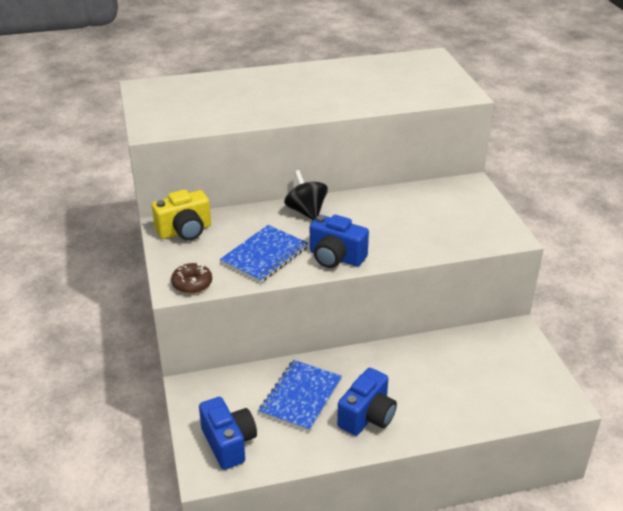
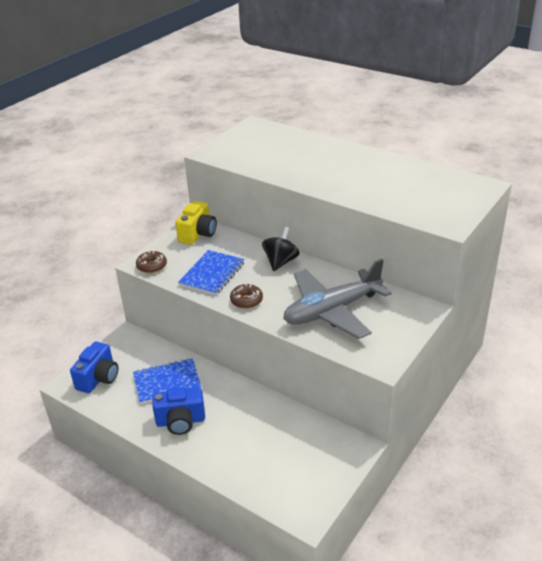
camera: 50 degrees right, 0 degrees up
yellow camera [152,190,211,241] -> yellow camera turned 90 degrees counterclockwise [175,201,217,245]
blue notebook [220,225,308,283] -> blue notebook turned 60 degrees counterclockwise [178,250,244,295]
blue camera [310,215,369,268] -> brown donut [230,284,263,309]
none -> grey plane [283,259,392,339]

